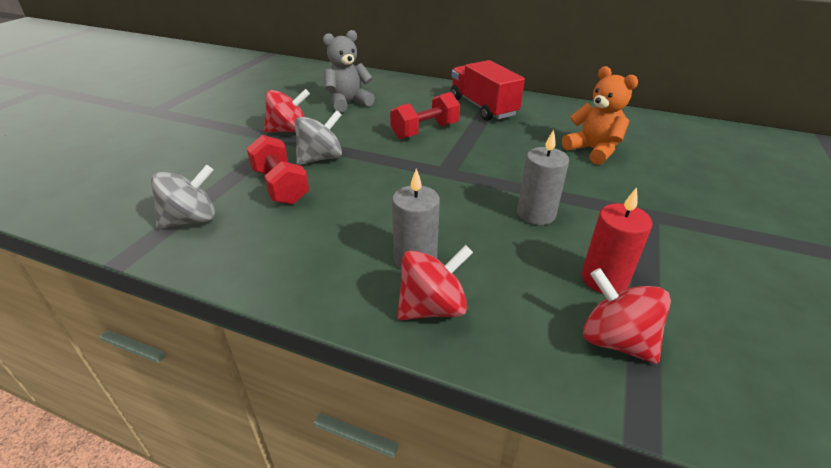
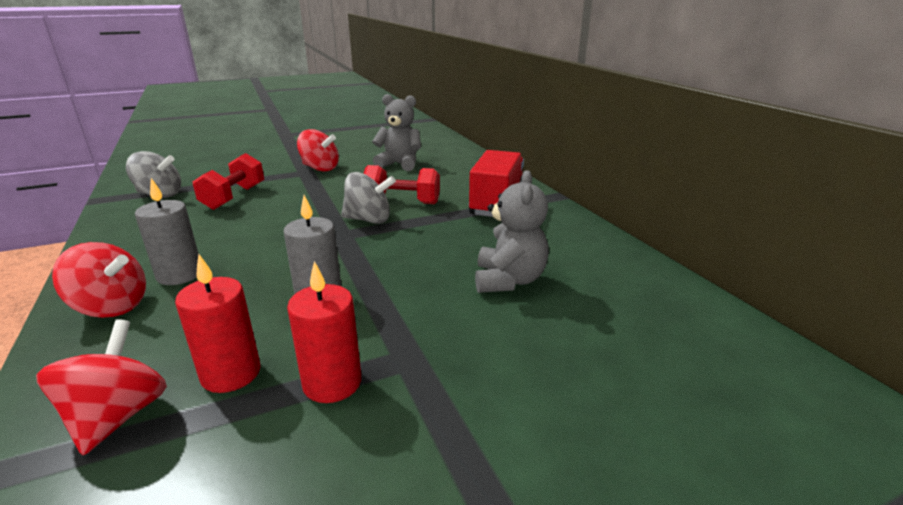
camera: 45 degrees right, 10 degrees down
grey spinning top [295,110,342,165] -> grey spinning top moved to [341,172,396,224]
orange teddy bear [562,66,638,165] -> grey teddy bear [475,170,549,293]
none -> red candle [287,261,361,403]

